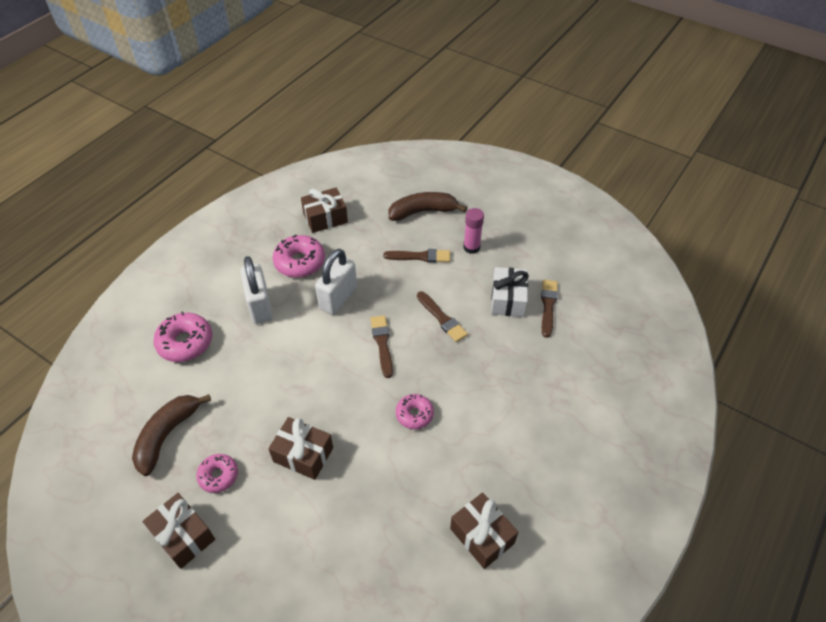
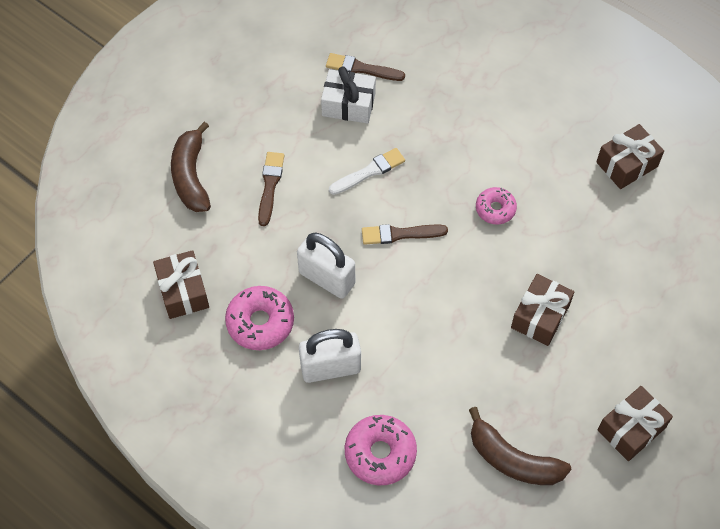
camera: 85 degrees left, 10 degrees up
pink donut [196,454,238,493] -> none
brown brush [417,291,468,342] -> white brush [329,148,405,195]
pink glue stick [463,208,484,254] -> none

